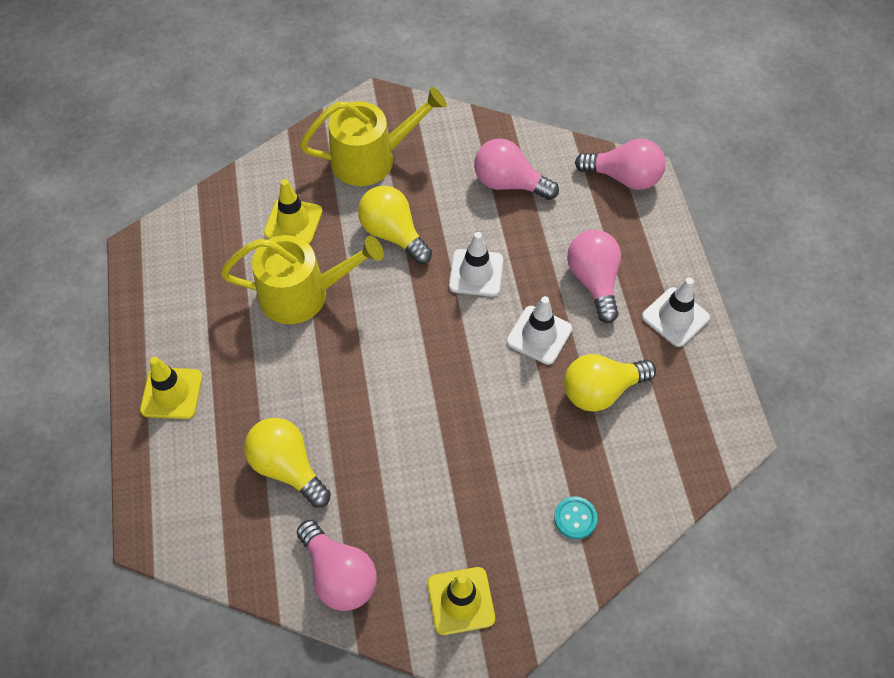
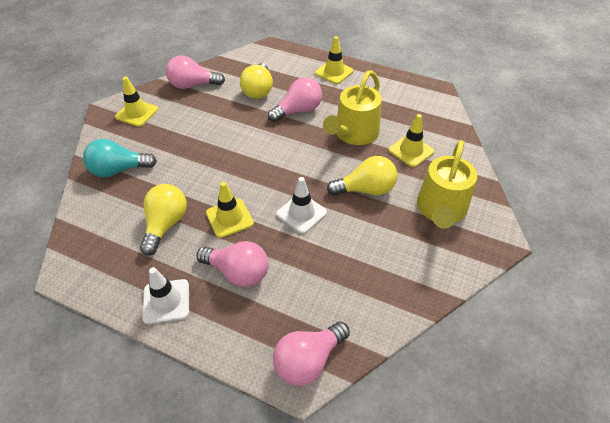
camera: 125 degrees right, 10 degrees down
yellow light bulb [244,418,331,508] -> yellow light bulb turned 105 degrees clockwise [240,63,273,99]
pink light bulb [474,138,559,200] -> pink light bulb moved to [268,77,322,122]
white traffic cone [506,296,572,365] -> yellow traffic cone [206,182,254,238]
turquoise button [554,497,598,539] -> turquoise light bulb [83,139,157,177]

